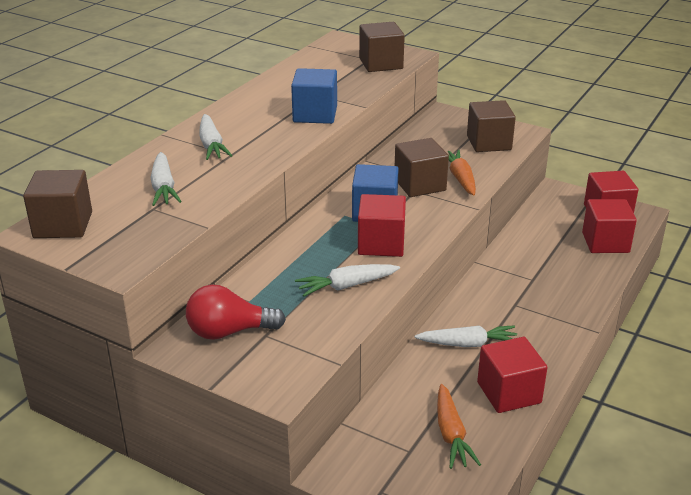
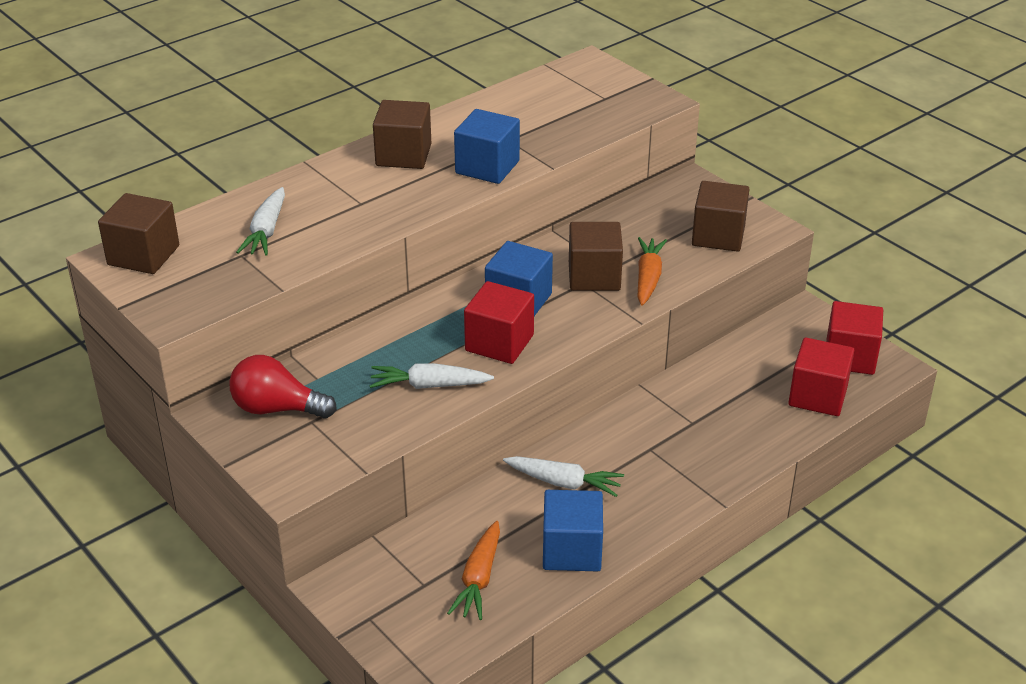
camera: 20 degrees right, 5 degrees up
white carrot [199,114,233,160] -> none
brown cube [359,22,405,72] -> brown cube moved to [373,100,431,169]
red cube [477,337,548,413] -> blue cube [543,490,603,571]

